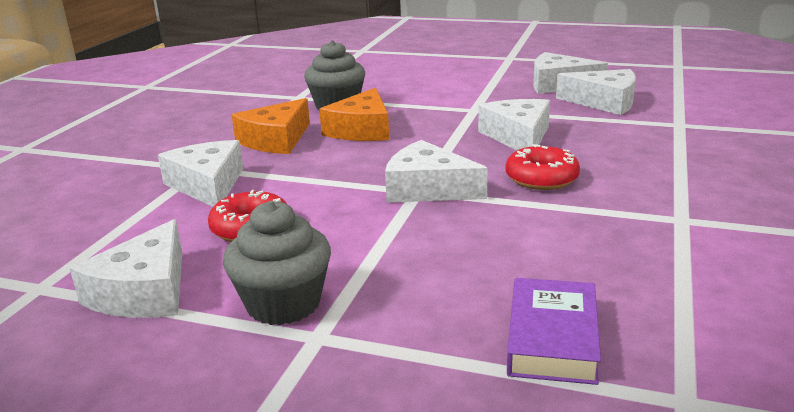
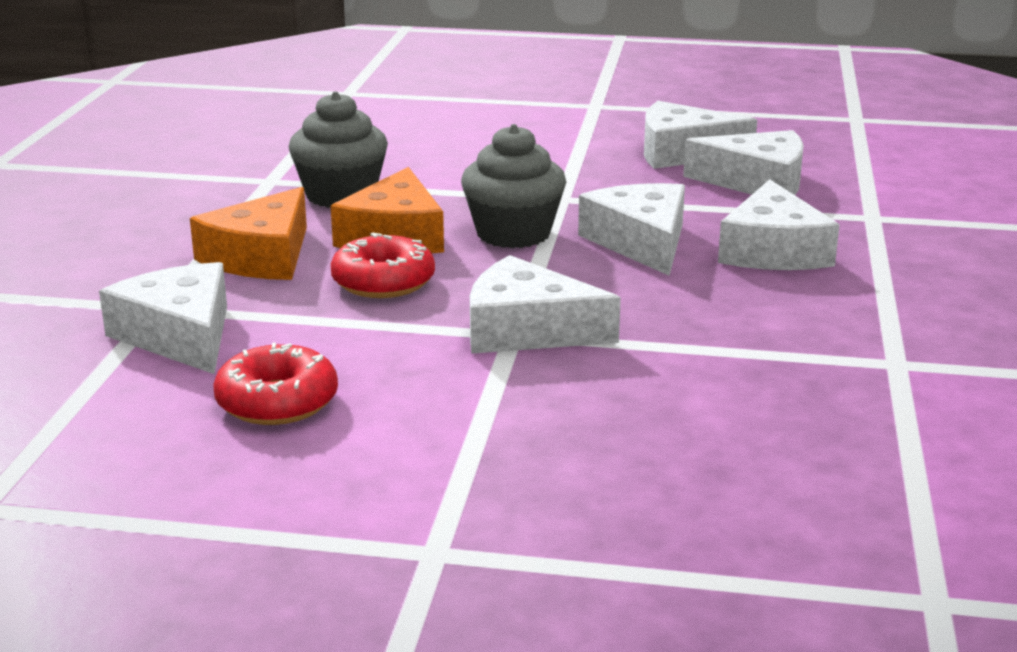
camera: 10 degrees left, 0 degrees up
white cheese [70,219,182,318] -> white cheese moved to [718,179,840,270]
grey cupcake [223,201,331,325] -> grey cupcake moved to [461,124,566,248]
red donut [505,144,580,190] -> red donut moved to [331,233,435,298]
purple book [507,278,601,385] -> none

